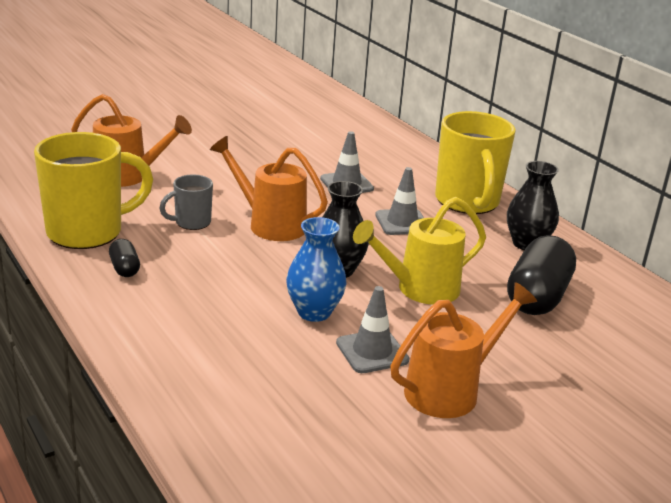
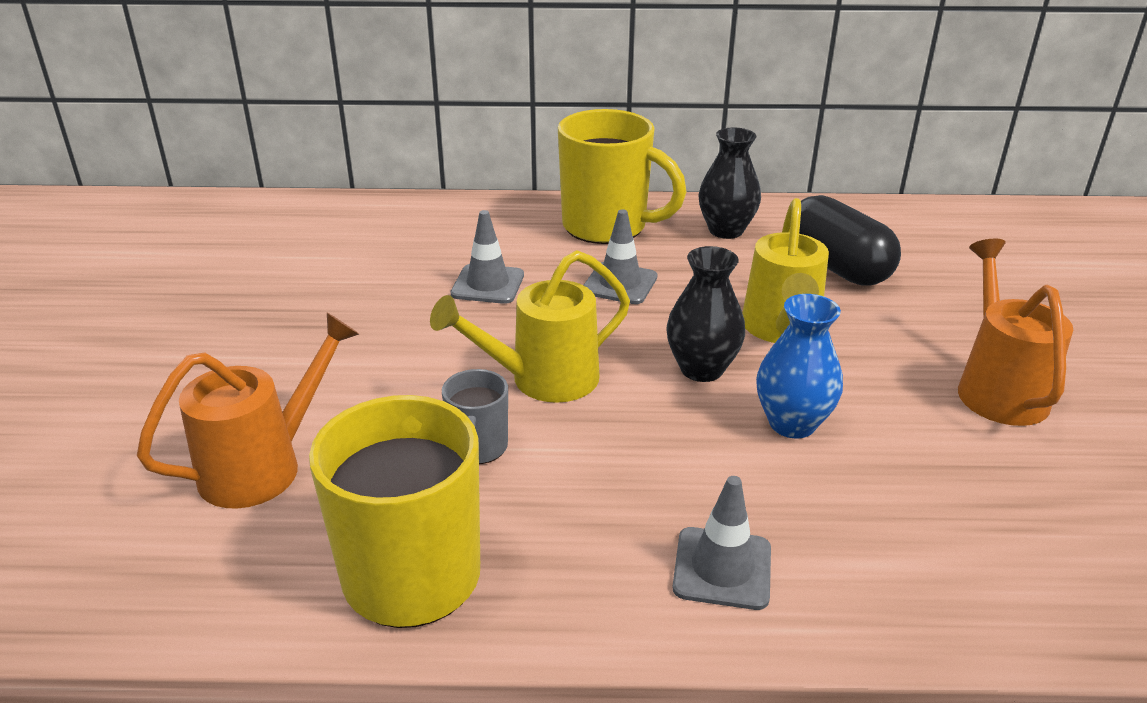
camera: 55 degrees left, 5 degrees up
black capsule [109,239,140,277] -> none
orange watering can [210,136,328,241] -> yellow watering can [430,250,630,403]
grey traffic cone [336,286,409,373] -> grey traffic cone moved to [672,476,771,610]

